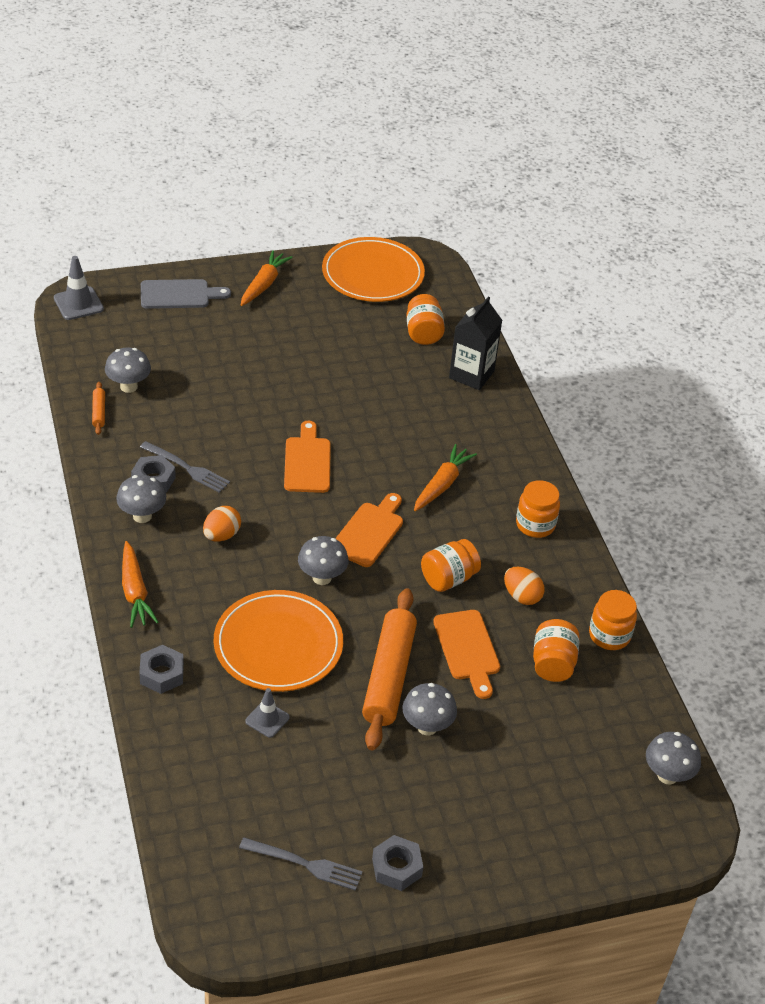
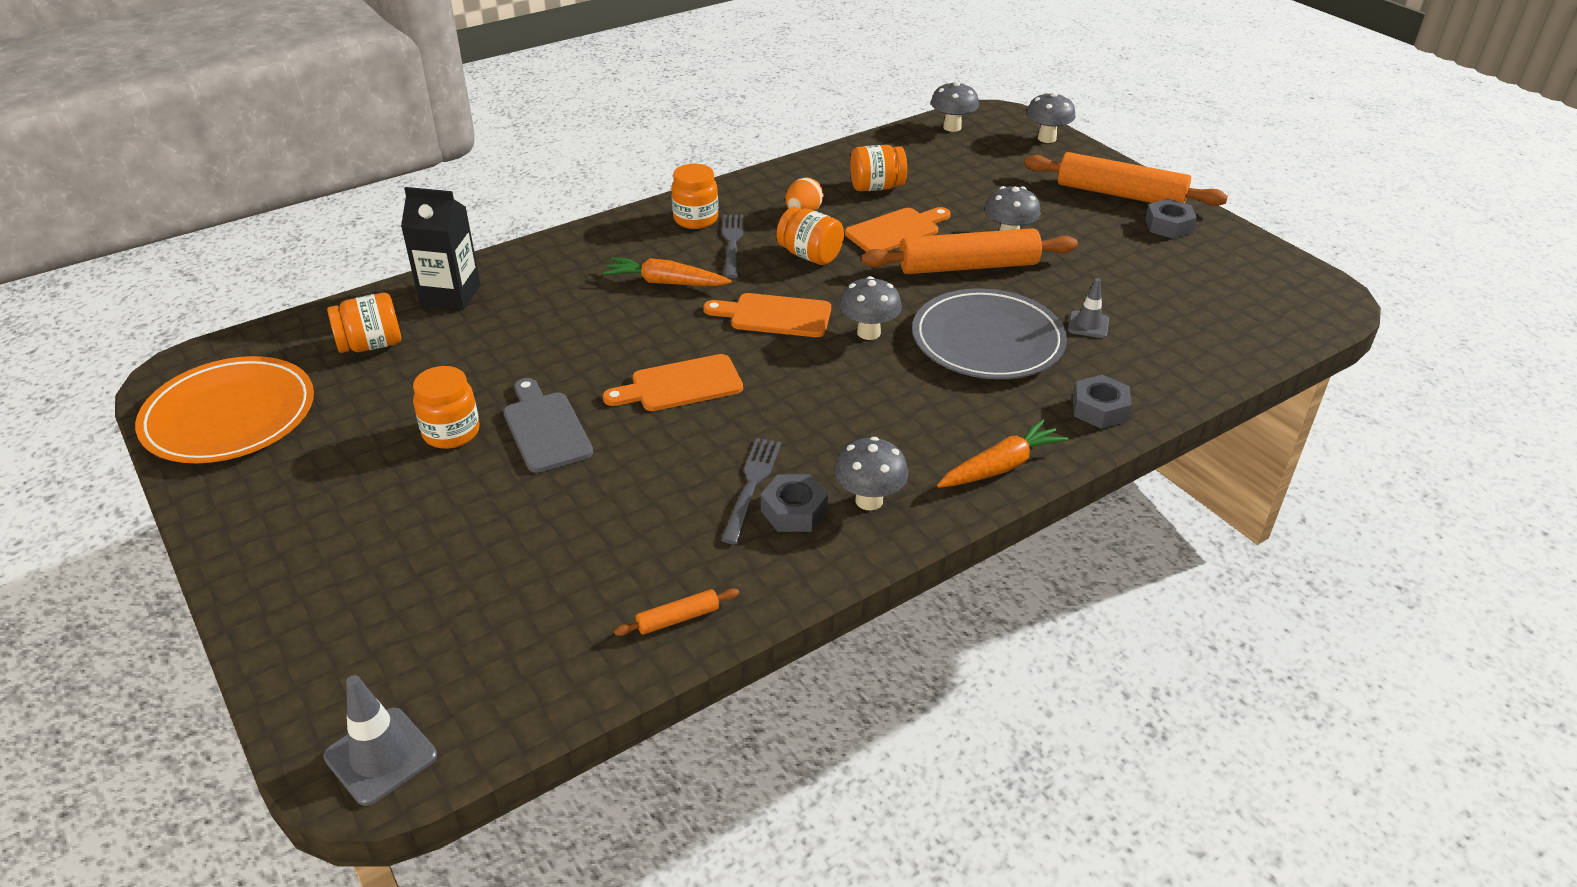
camera: 105 degrees left, 5 degrees down
grey mushroom [105,347,151,393] -> grey mushroom moved to [1026,92,1076,143]
grey cutting board [141,279,231,309] -> grey cutting board moved to [503,378,593,473]
orange egg [203,506,241,542] -> none
orange plate [214,590,343,692] -> grey plate [912,288,1067,379]
grey fork [239,837,363,891] -> grey fork moved to [722,215,744,279]
orange carrot [241,250,293,306] -> none
orange jar [589,590,637,650] -> orange jar moved to [413,366,479,449]
none -> orange rolling pin [1024,152,1228,206]

